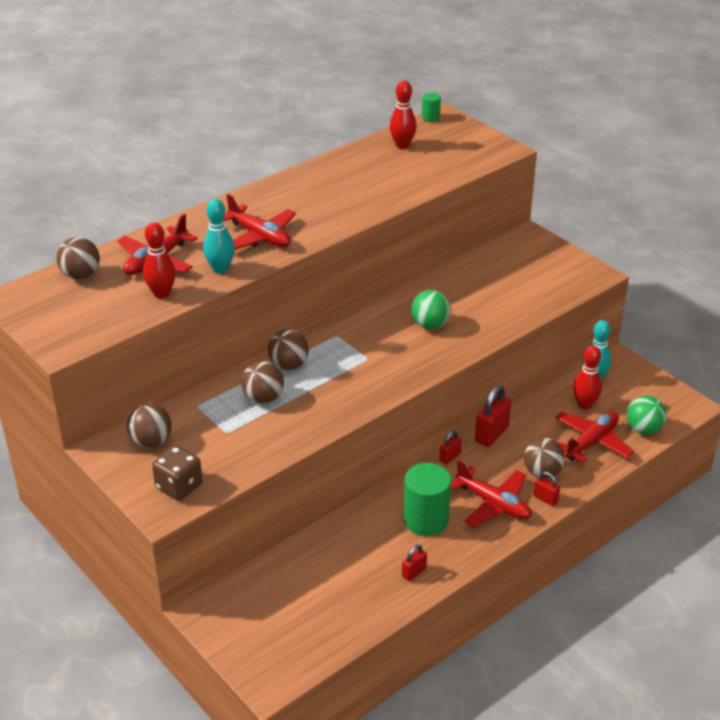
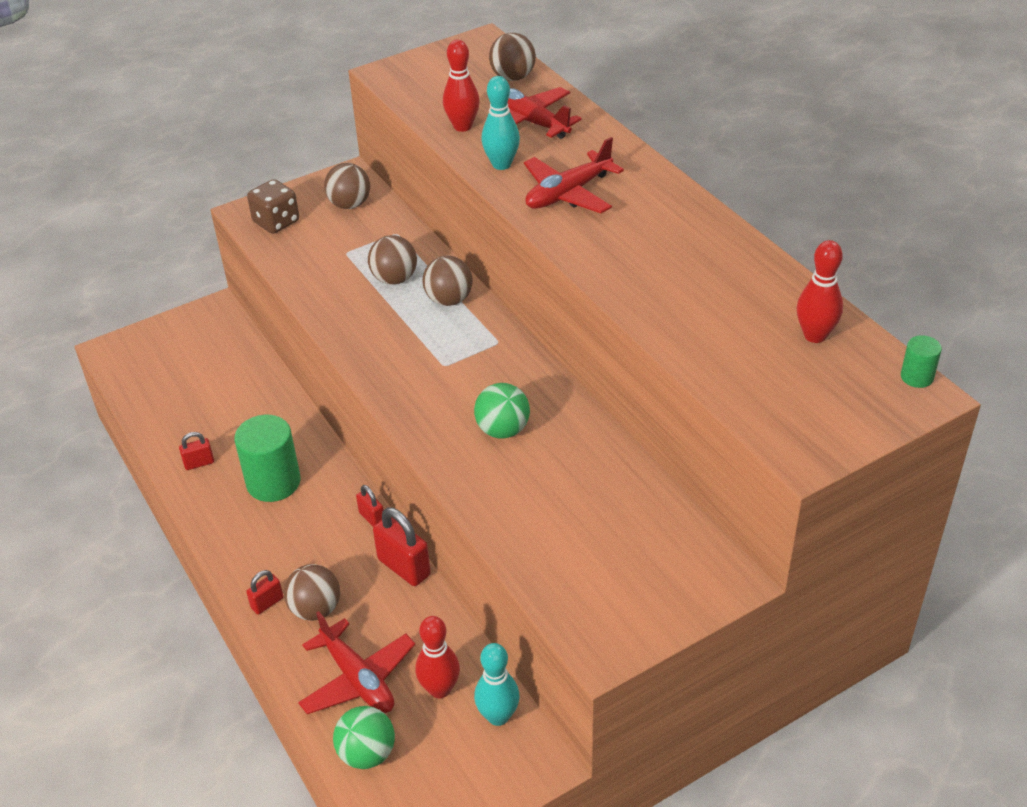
camera: 100 degrees right, 5 degrees up
red padlock [402,545,427,581] -> red padlock turned 75 degrees counterclockwise [179,432,214,470]
red plane [451,460,532,527] -> none

